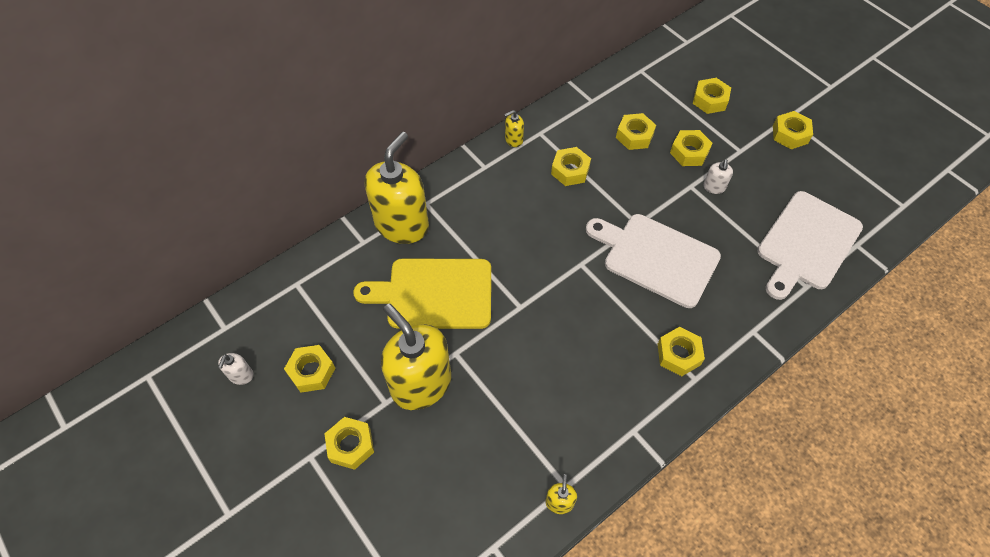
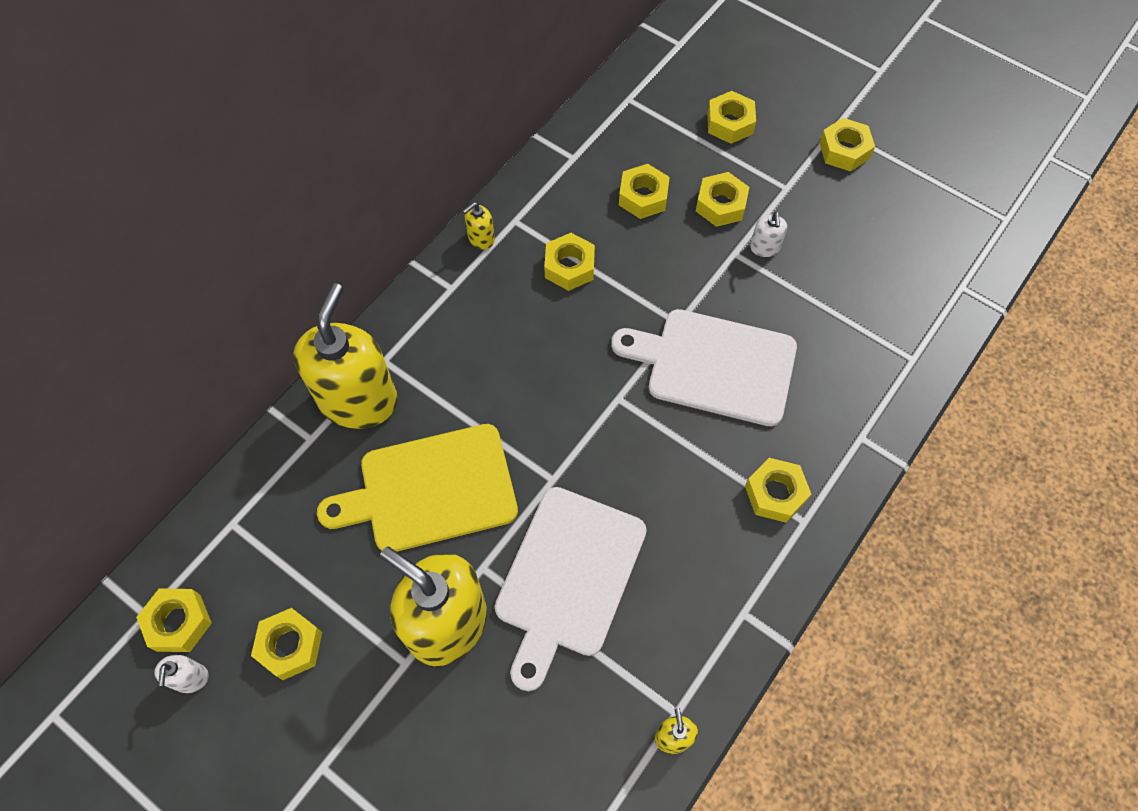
camera: 15 degrees left, 5 degrees up
yellow nut [324,417,374,470] -> yellow nut moved to [136,589,212,652]
white cutting board [757,191,863,300] -> white cutting board moved to [495,487,647,691]

